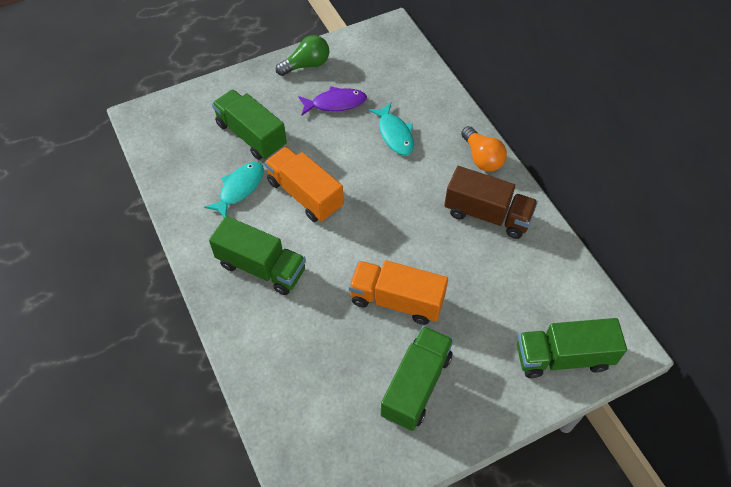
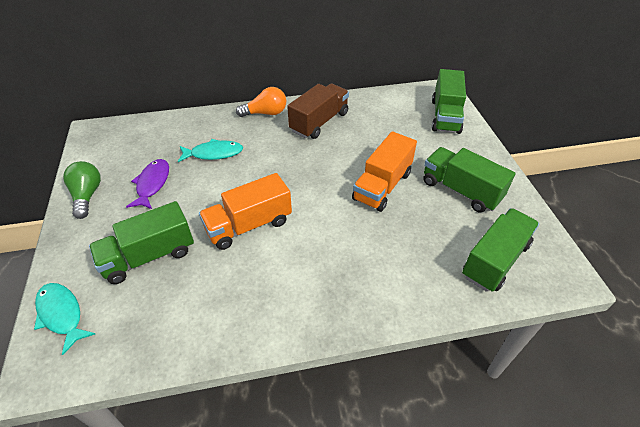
camera: 75 degrees left, 10 degrees down
turquoise fish [204,162,264,218] -> turquoise fish moved to [34,283,95,355]
green truck [209,216,306,295] -> green truck moved to [462,208,539,292]

